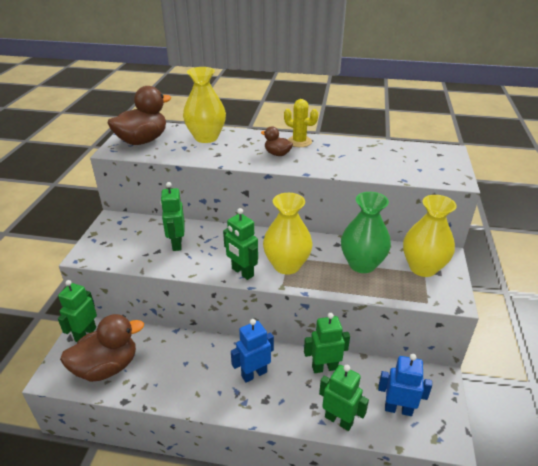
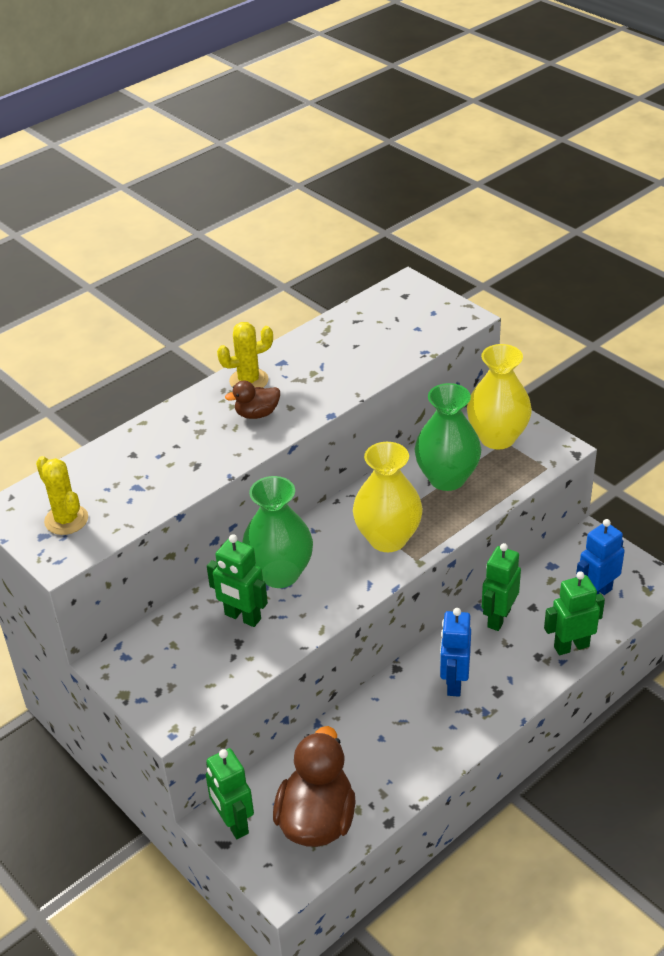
camera: 50 degrees left, 5 degrees up
brown duck [108,86,171,145] -> yellow cactus [36,456,88,535]
yellow vase [183,67,226,143] -> none
green robot [223,208,258,280] -> none
none -> green vase [242,476,313,588]

